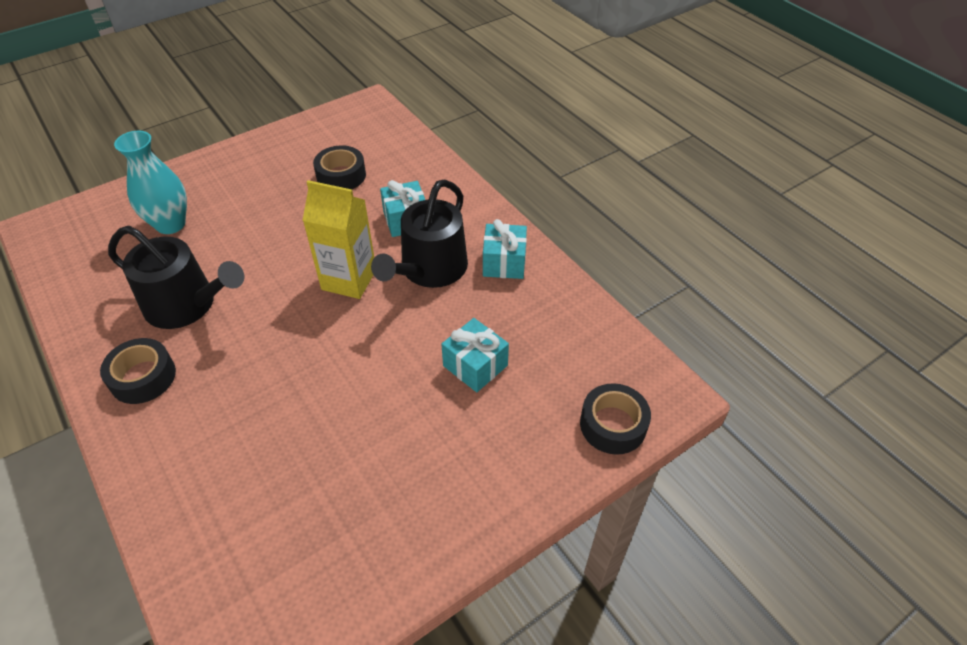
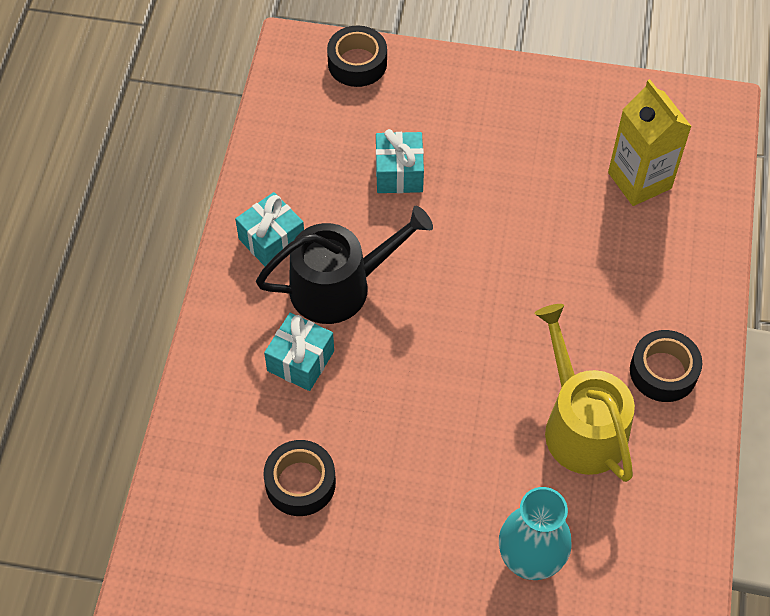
camera: 135 degrees left, 10 degrees up
black watering can [108,226,244,329] -> yellow watering can [535,304,635,482]
yellow carton [302,180,374,299] -> yellow carton moved to [608,79,692,206]

